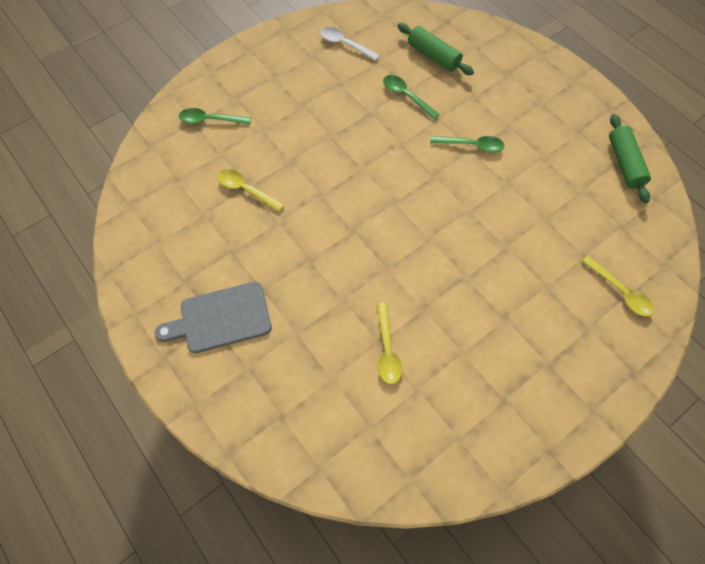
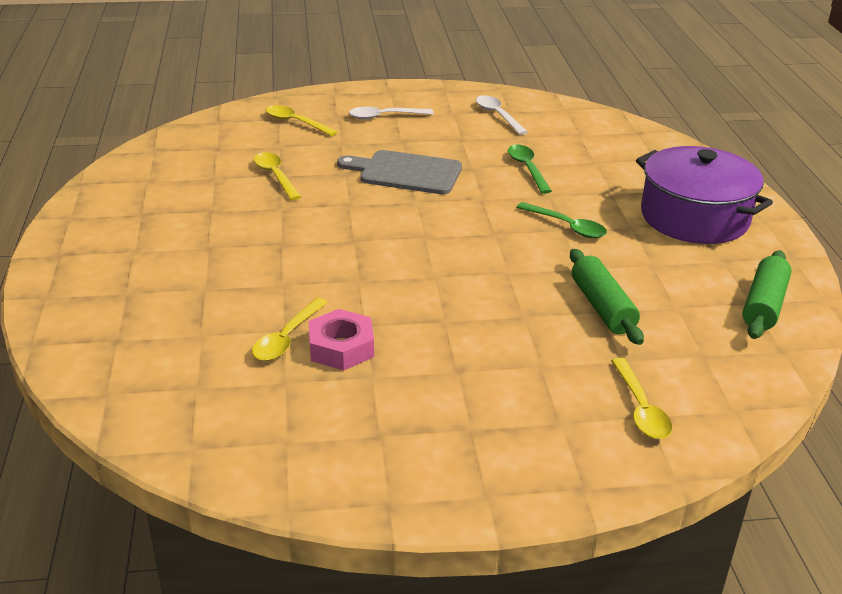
camera: 30 degrees right, 30 degrees down
grey cutting board [155,281,272,353] -> grey cutting board moved to [337,150,462,194]
green spoon [179,108,251,125] -> yellow spoon [266,105,338,136]
green rolling pin [398,23,474,75] -> green rolling pin moved to [570,249,644,345]
none -> pink nut [309,309,374,371]
none -> white spoon [349,107,433,120]
none -> purple pot [636,146,773,244]

